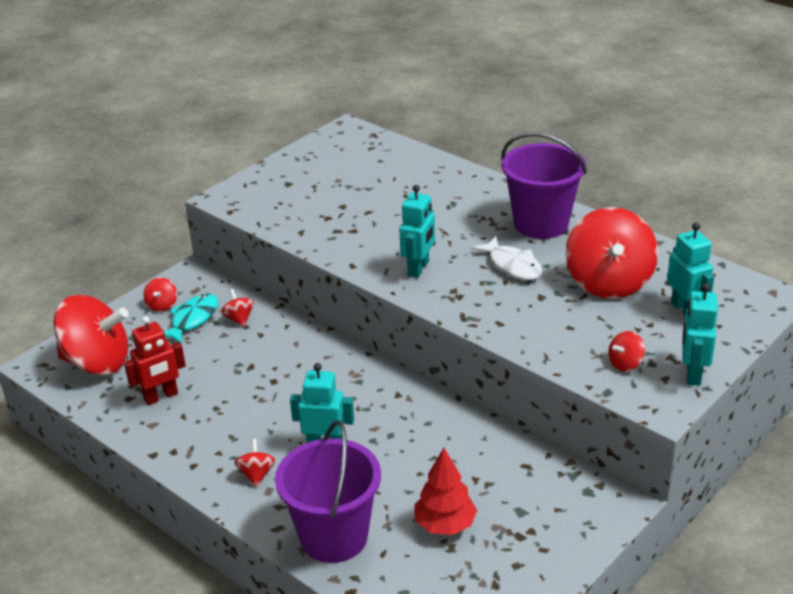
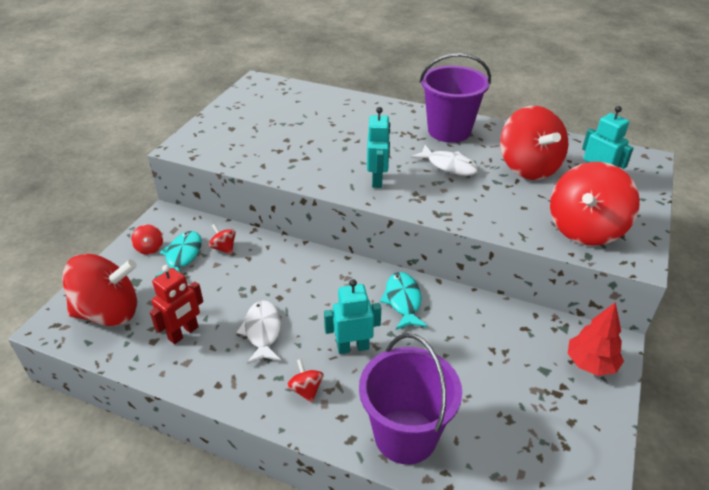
camera: 20 degrees left, 5 degrees up
red tree [414,448,477,535] -> red tree moved to [567,302,624,376]
red spinning top [608,331,645,372] -> red spinning top [550,162,640,246], size x2.41
turquoise robot [682,283,718,386] -> none
none -> white fish [236,300,281,364]
none -> turquoise fish [380,272,428,330]

